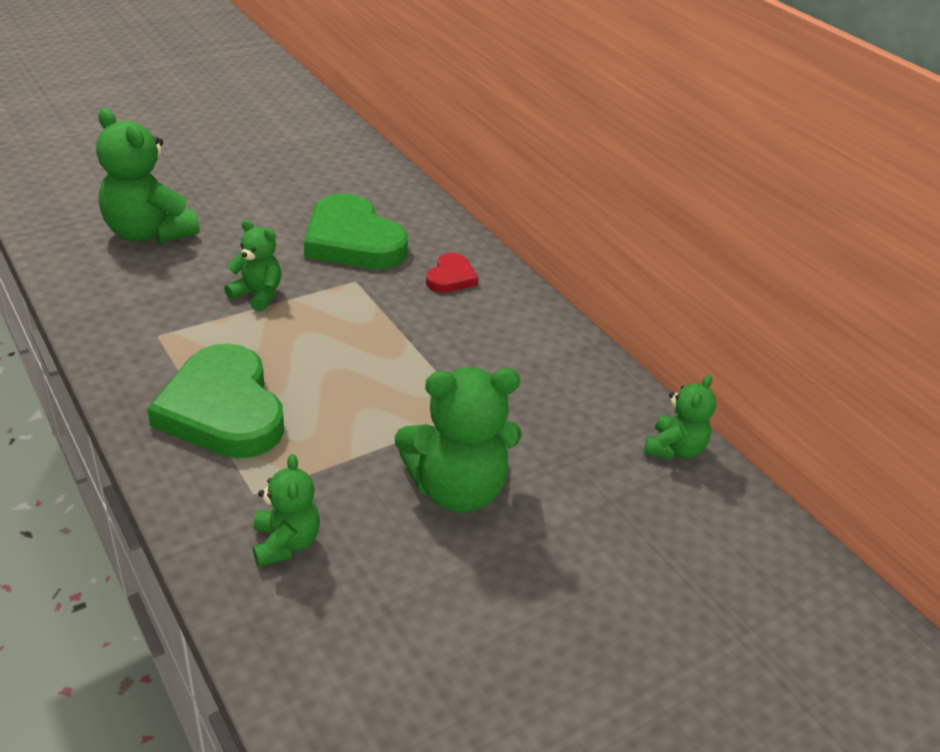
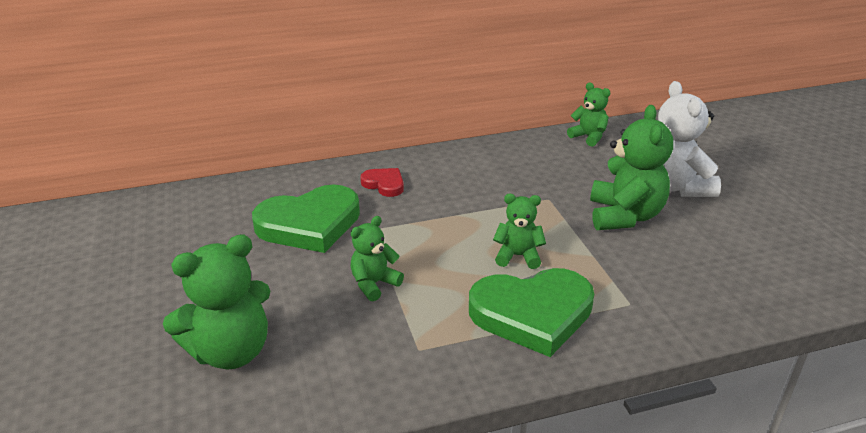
camera: 70 degrees left, 5 degrees down
green teddy bear [253,454,320,567] -> green teddy bear moved to [493,194,546,269]
none -> white teddy bear [658,81,721,197]

